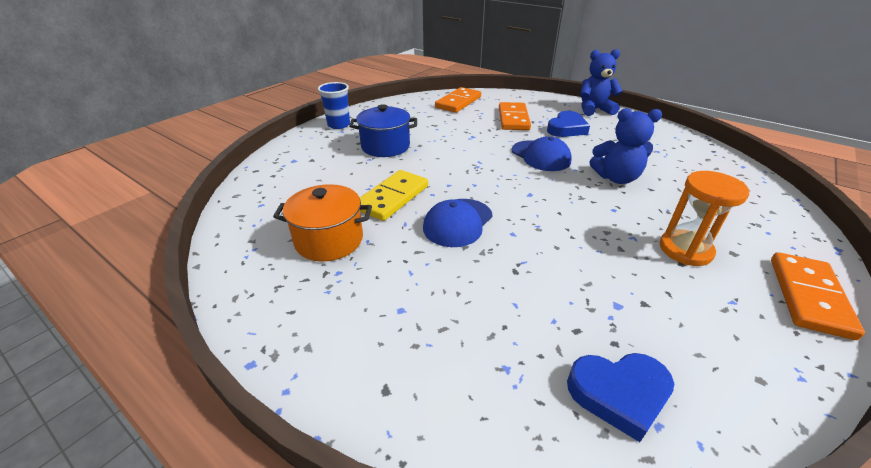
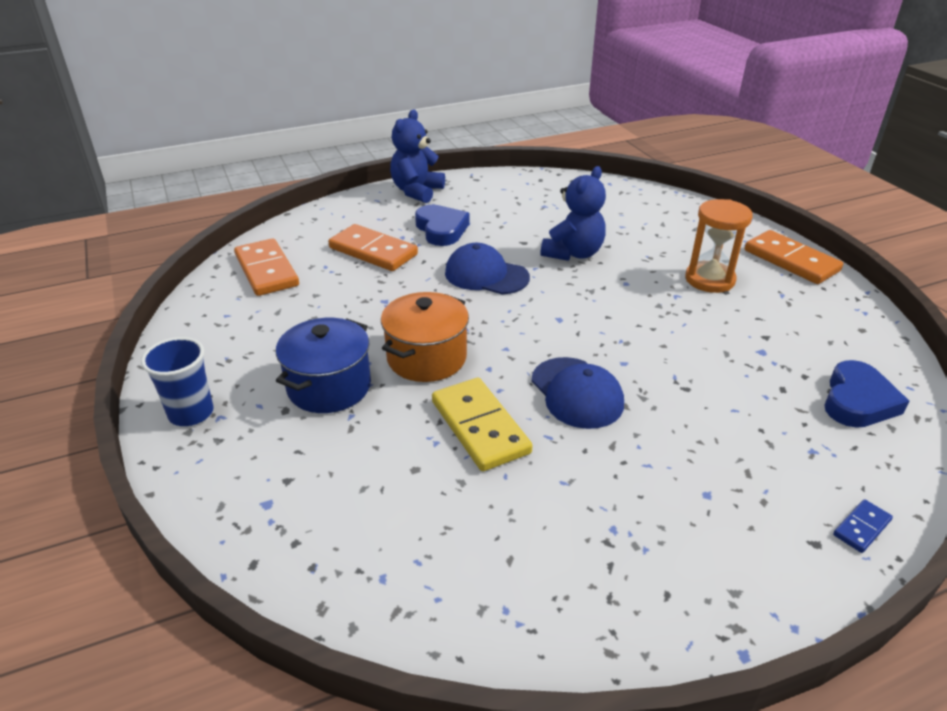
camera: 60 degrees left, 0 degrees up
orange pot [273,184,372,261] -> orange pot moved to [381,292,469,382]
blue cap [512,136,572,171] -> blue cap turned 150 degrees counterclockwise [445,243,530,295]
none -> blue domino [833,499,893,553]

